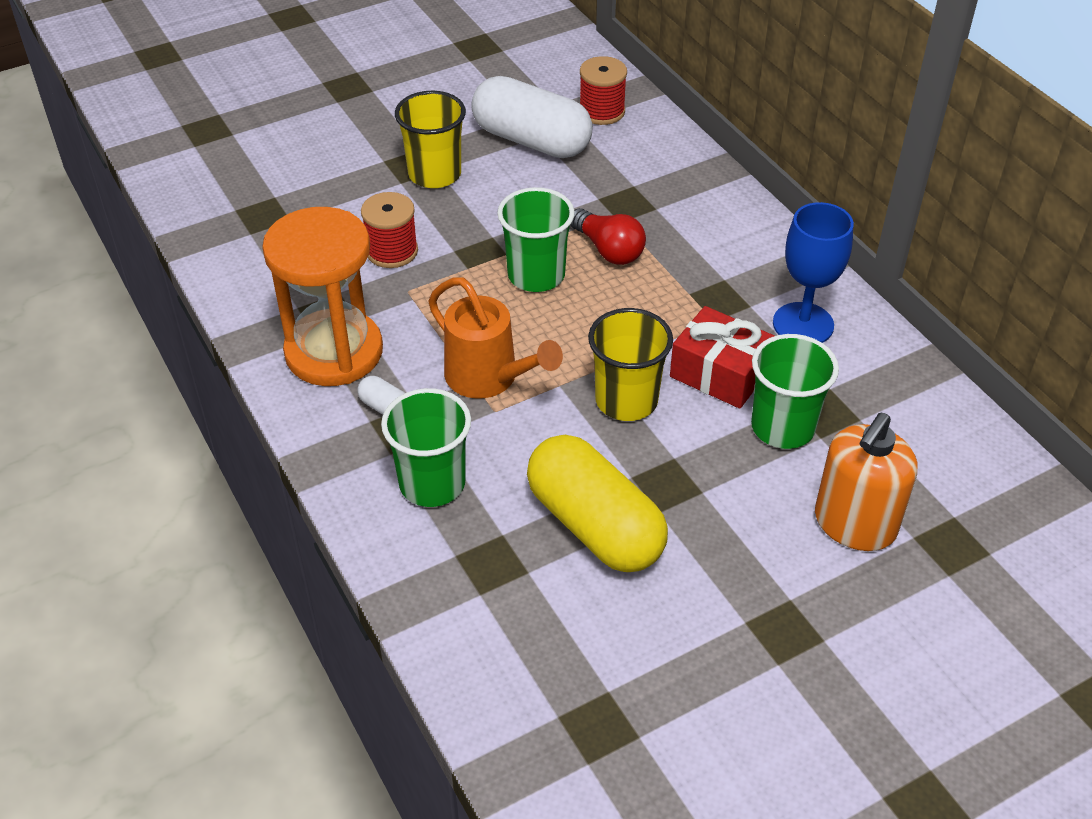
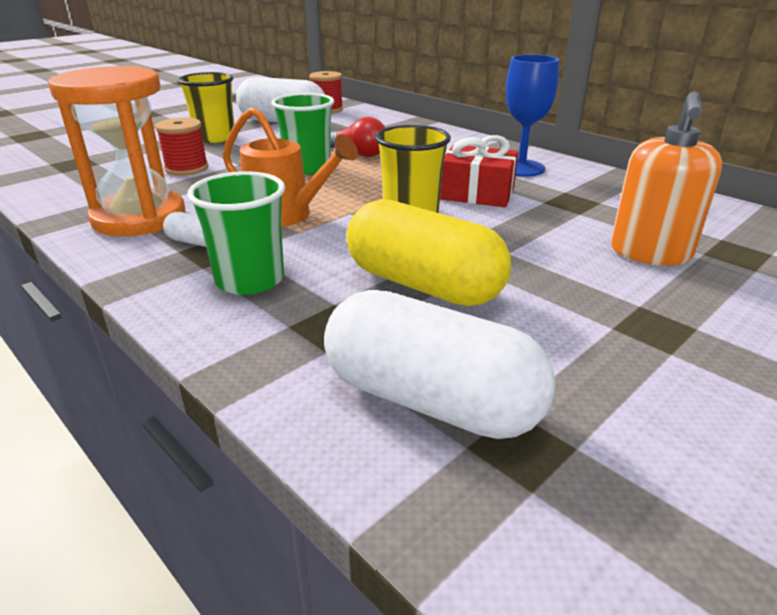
camera: 15 degrees left, 15 degrees down
green cup [751,334,839,449] -> none
none -> white capsule [324,290,556,439]

